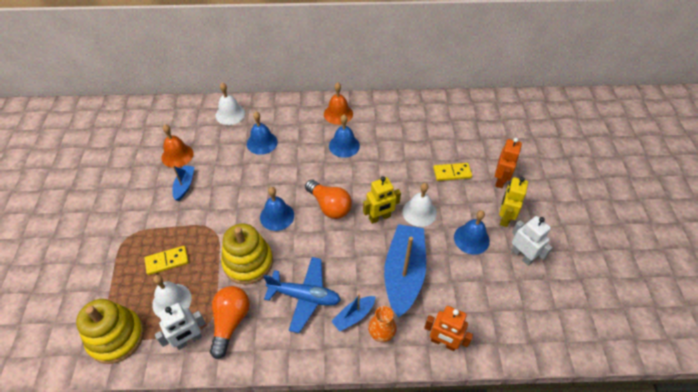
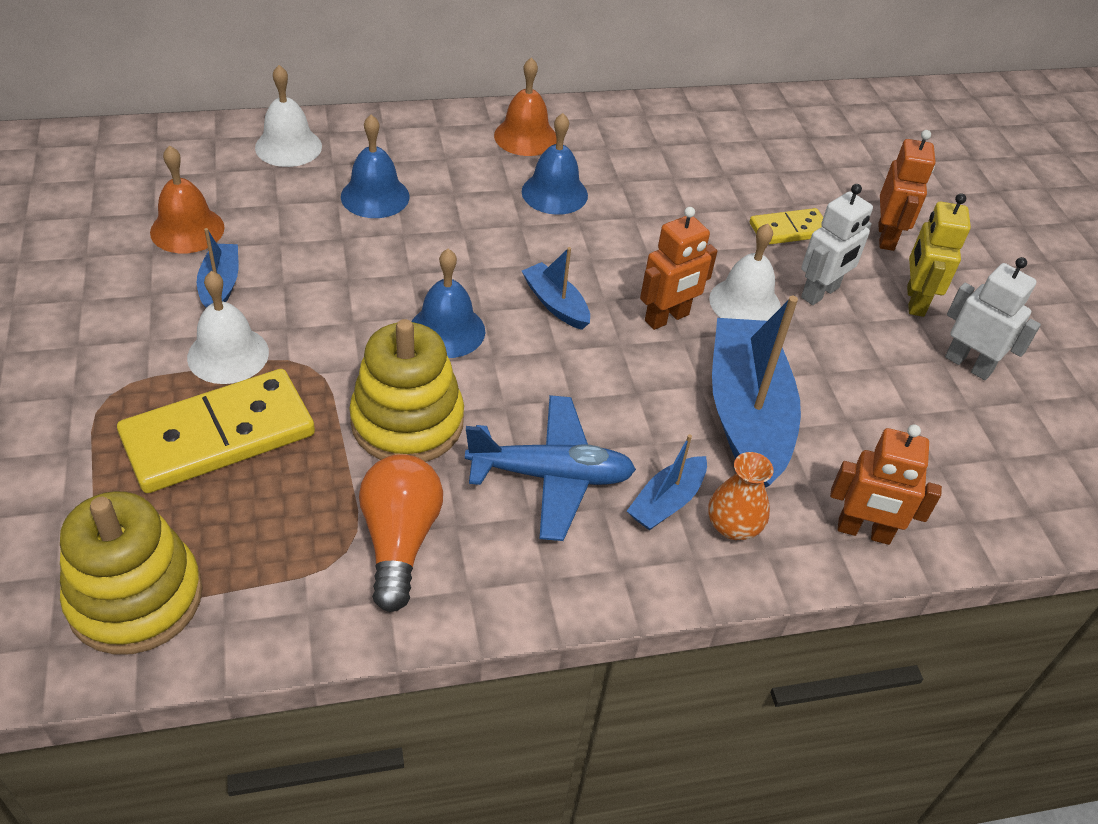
camera: 15 degrees left, 5 degrees down
yellow domino [145,246,189,275] -> yellow domino [117,369,315,493], size x1.86
white bell [152,275,192,317] -> white bell moved to [187,271,269,384]
white robot [155,303,206,350] -> white robot moved to [801,184,873,305]
orange light bulb [305,180,352,219] -> blue boat [522,247,590,330]
yellow robot [363,176,401,224] -> orange robot [640,207,717,330]
blue bell [454,210,490,255] -> none

